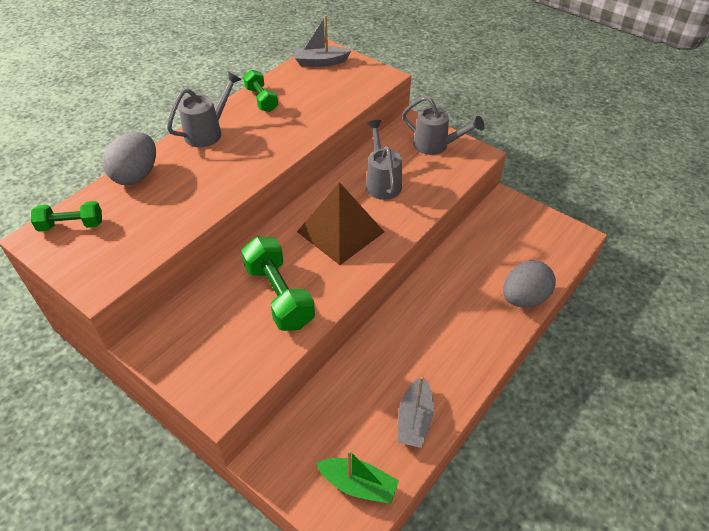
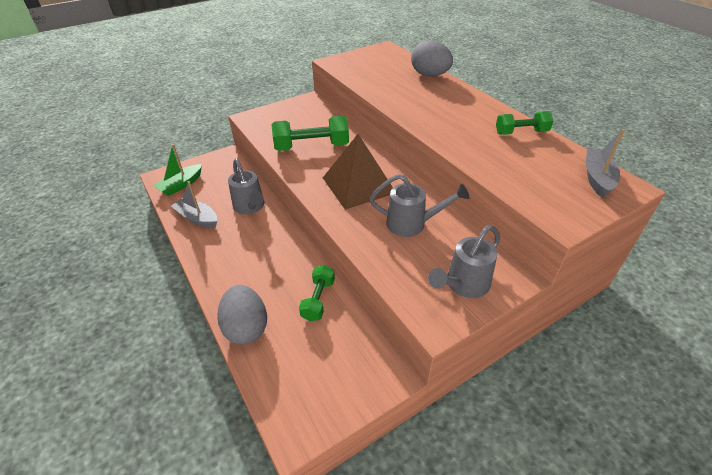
camera: 110 degrees right, 5 degrees down
green dumbbell [31,201,102,232] -> green dumbbell moved to [299,265,335,321]
grey watering can [167,71,242,147] -> grey watering can moved to [228,159,264,214]

